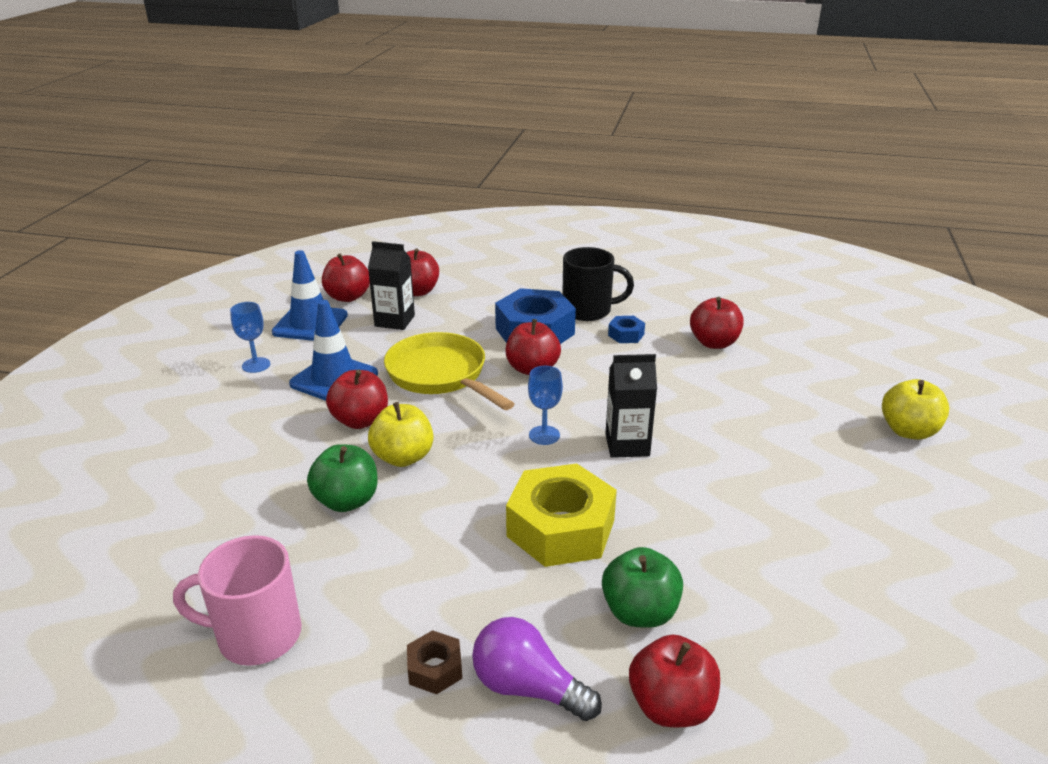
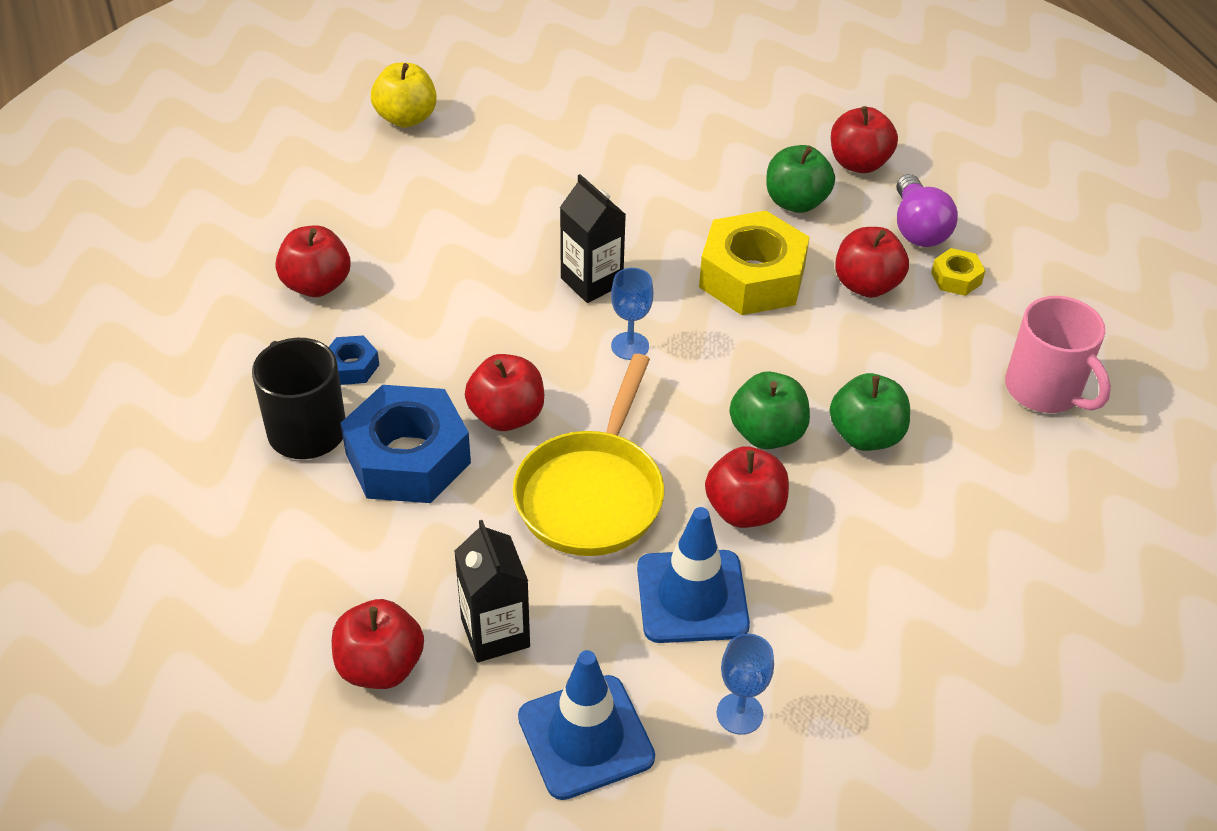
camera: 125 degrees left, 15 degrees up
red apple [322,254,370,302] -> red apple moved to [835,227,909,298]
yellow apple [368,402,434,467] -> green apple [730,371,810,449]
brown nut [407,630,462,694] -> yellow nut [931,248,985,296]

